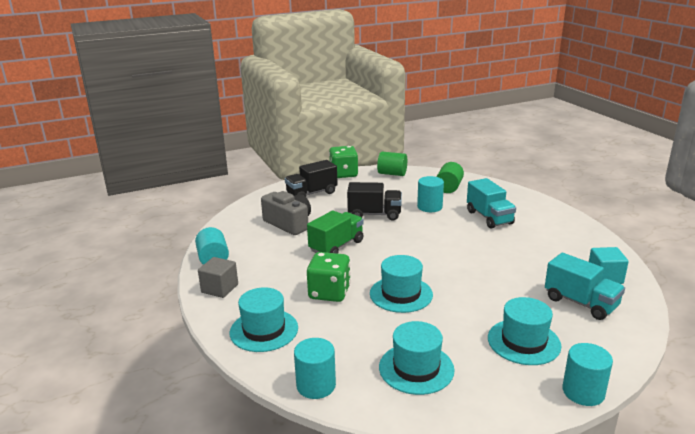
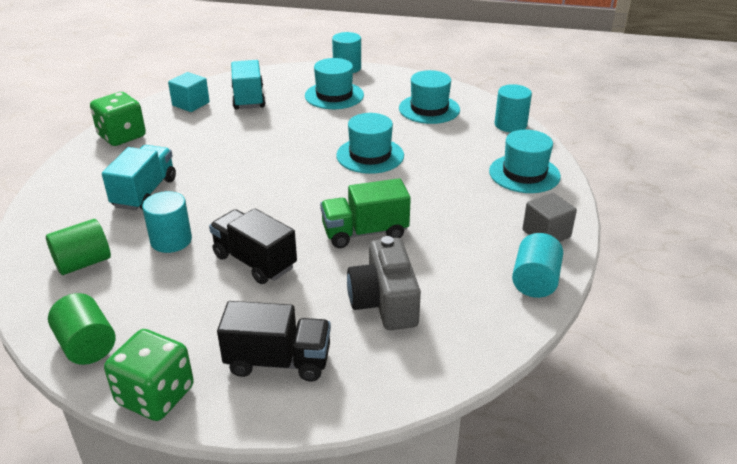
camera: 145 degrees left, 10 degrees up
green dice [307,252,351,302] -> green dice moved to [90,92,146,146]

